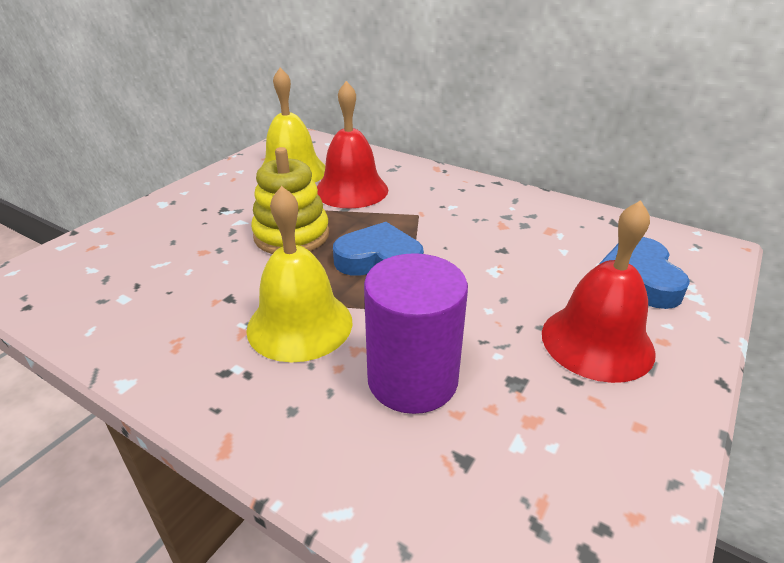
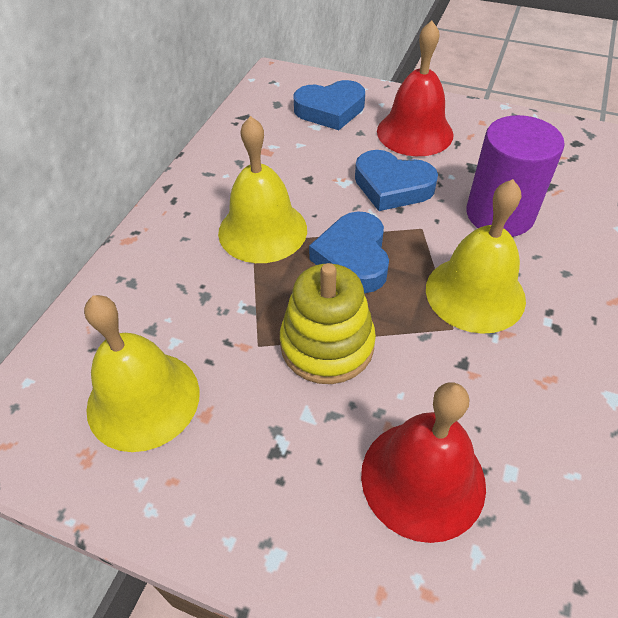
camera: 100 degrees left, 15 degrees up
red bell [317,81,388,208] -> red bell moved to [361,383,486,543]
none -> yellow bell [218,116,307,263]
none -> blue heart [355,150,438,211]

